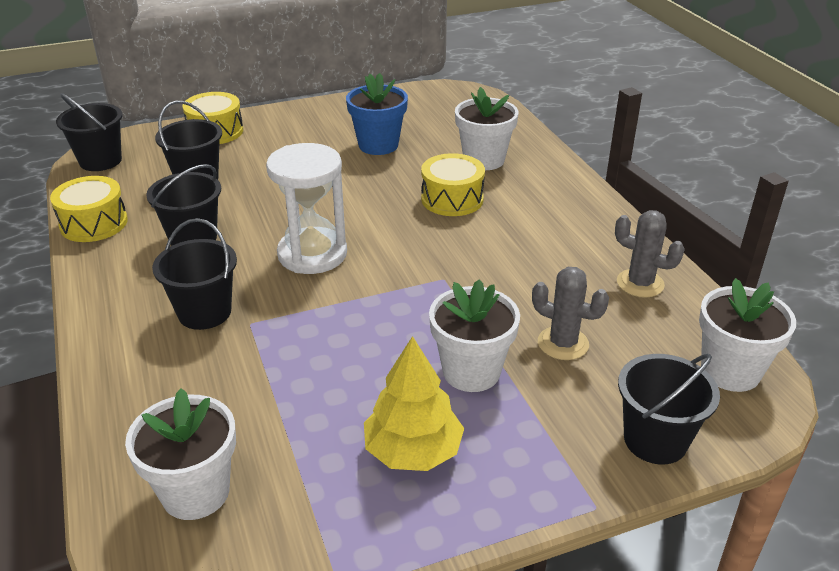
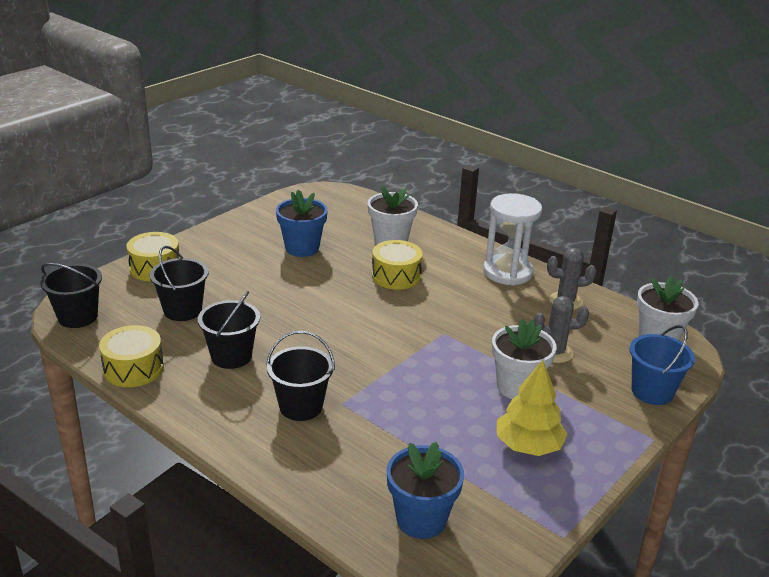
camera: 30 degrees left, 5 degrees down
white flower pot [125,388,236,520] -> blue flower pot [387,442,464,539]
white hourglass [266,143,347,274] -> white hourglass moved to [483,193,542,285]
black bucket [618,354,720,464] -> blue bucket [629,325,695,405]

